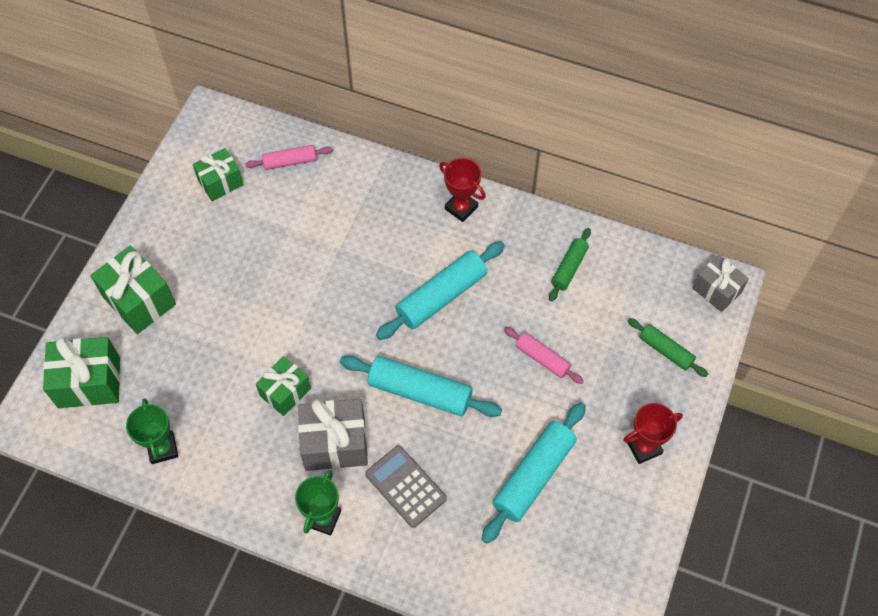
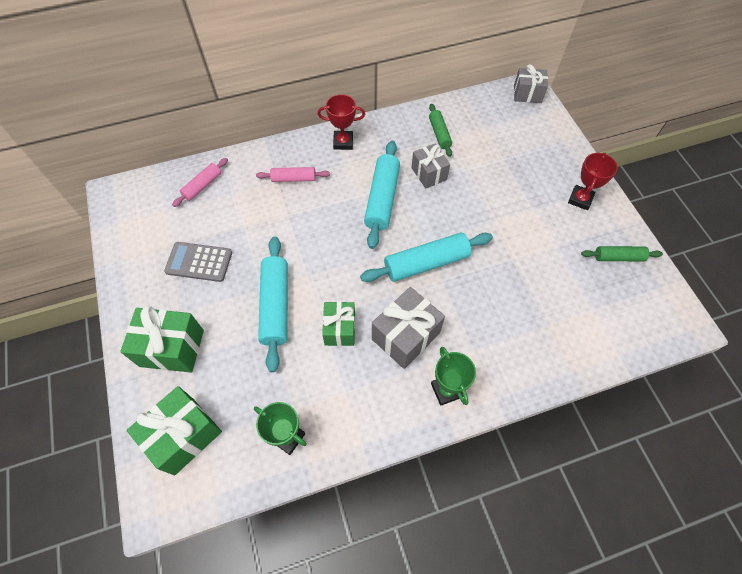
camera: 40 degrees left, 0 degrees up
green gift [193,148,244,201] -> none
grey calculator [365,445,447,528] -> grey calculator moved to [164,242,232,282]
turquoise rolling pin [481,402,586,544] -> turquoise rolling pin moved to [258,236,288,372]
pink rolling pin [504,327,584,384] -> pink rolling pin moved to [256,167,330,182]
green rolling pin [628,318,708,377] -> green rolling pin moved to [581,246,663,261]
none -> grey gift [411,144,450,189]

